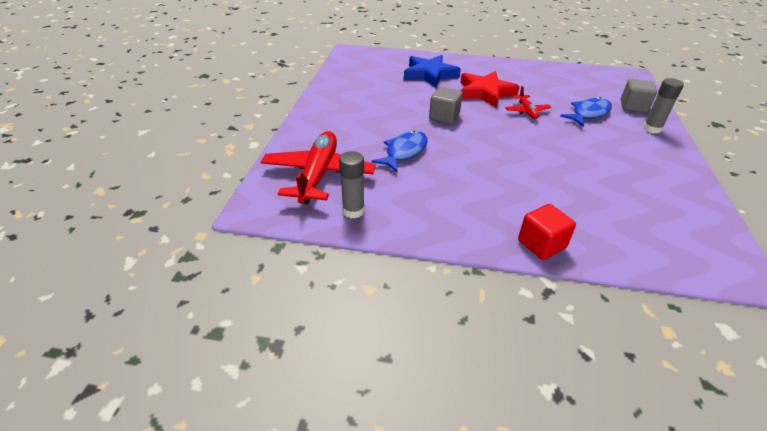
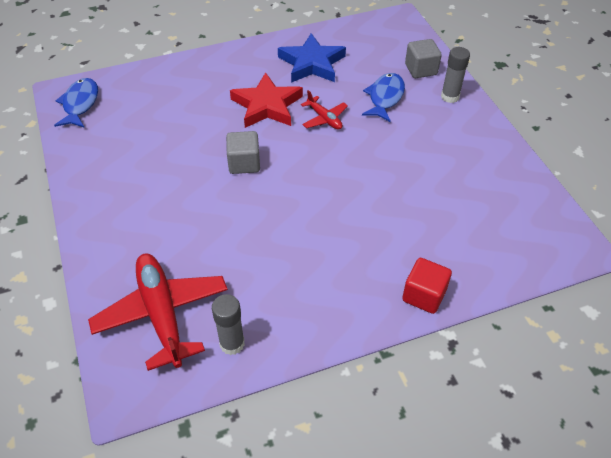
camera: 30 degrees left, 10 degrees up
blue fish [371,131,428,172] -> blue fish moved to [54,78,98,127]
blue star [404,55,461,88] -> blue star moved to [278,33,346,83]

